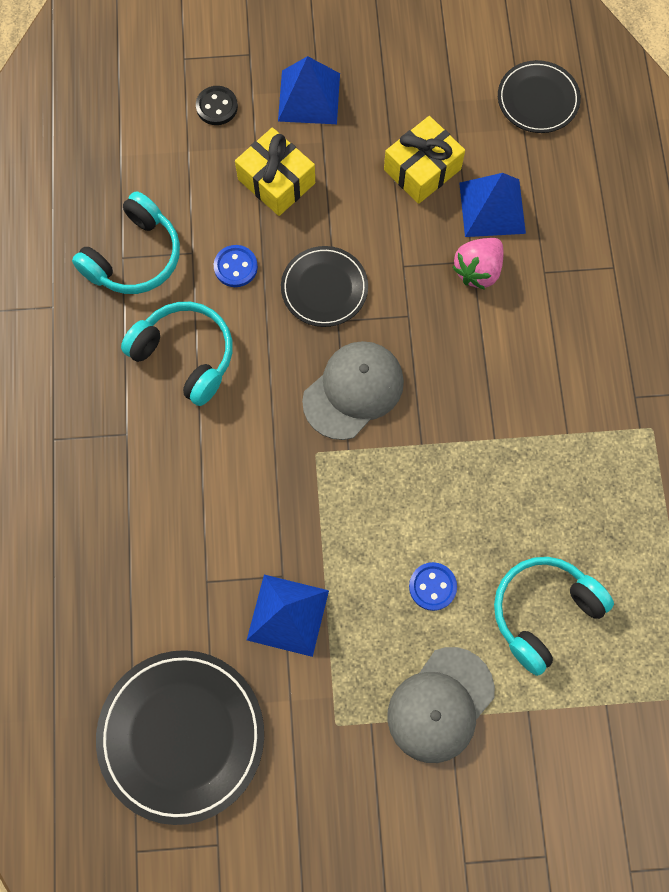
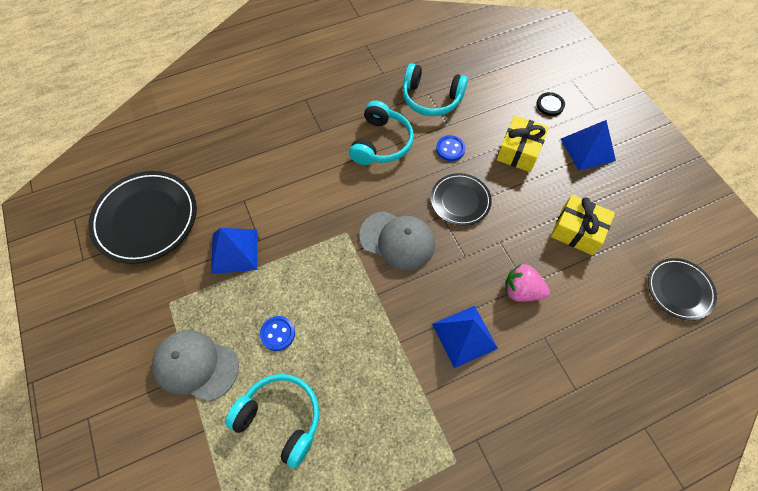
camera: 70 degrees right, 10 degrees down
blue pyramid [459,173,526,237] -> blue pyramid moved to [432,306,498,368]

